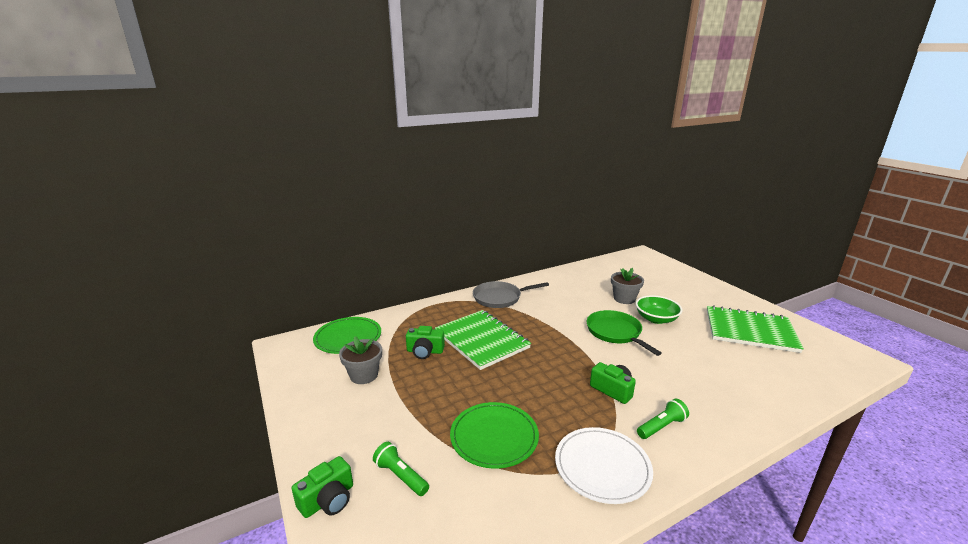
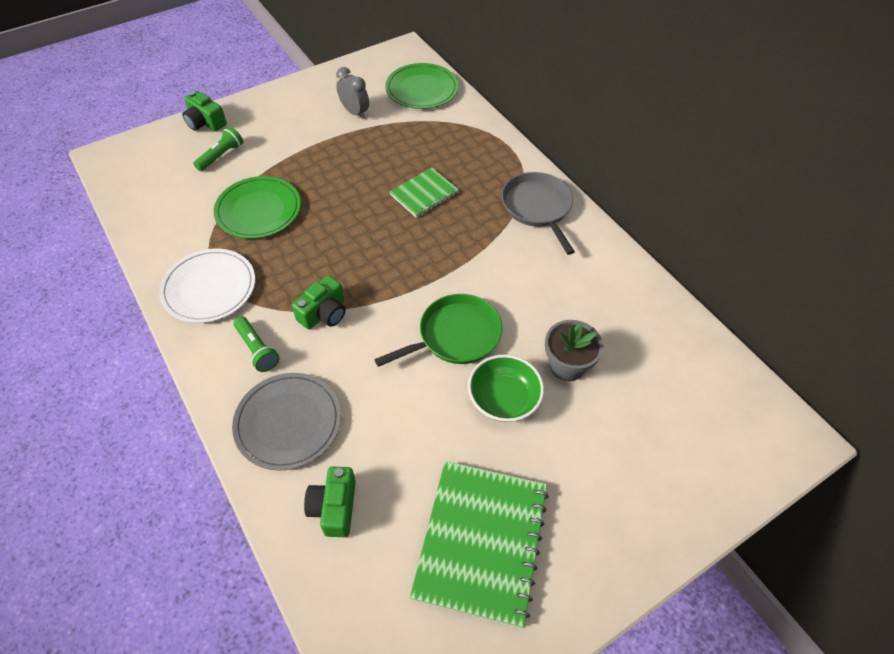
camera: 85 degrees right, 30 degrees up
grey flower pot [339,336,382,384] -> grey clock [336,67,369,119]
green camera [406,326,445,359] -> green camera moved to [304,467,356,537]
green notebook [435,310,531,370] -> green notebook [390,167,459,218], size x0.55
none -> grey plate [232,373,341,471]

